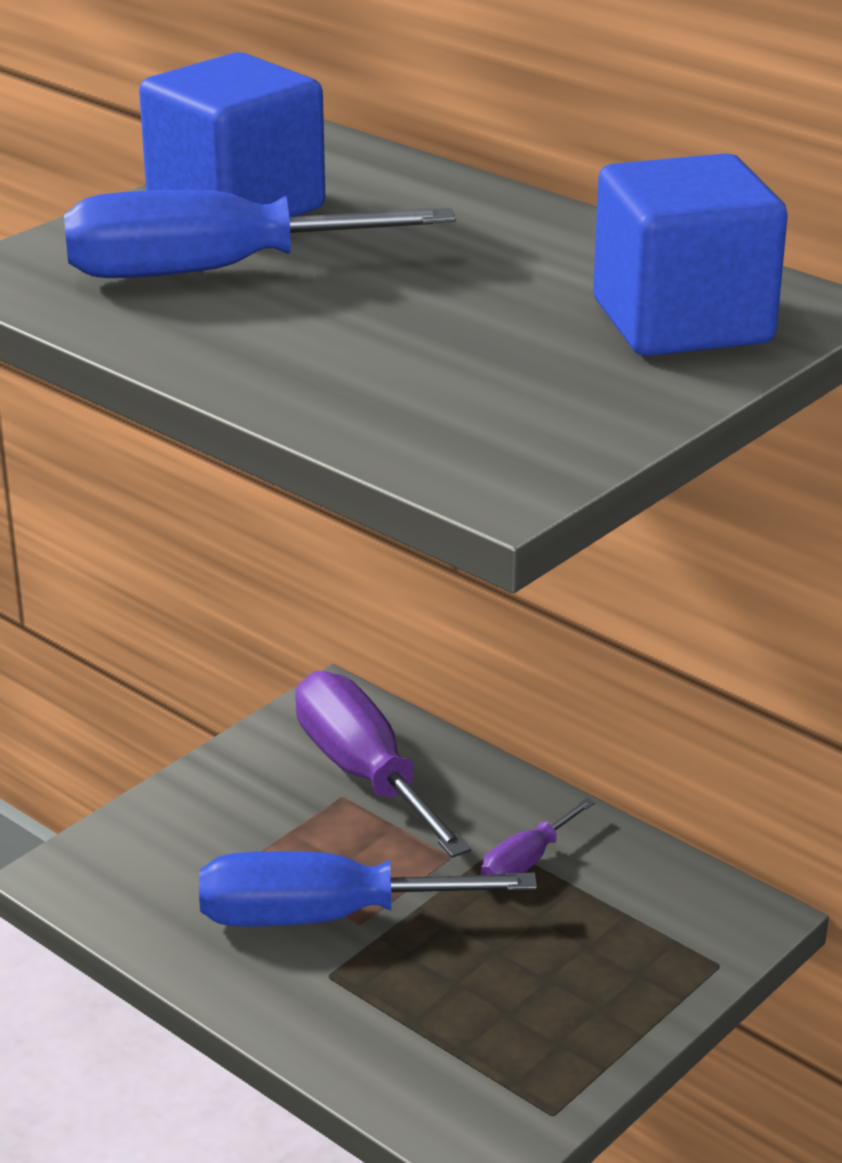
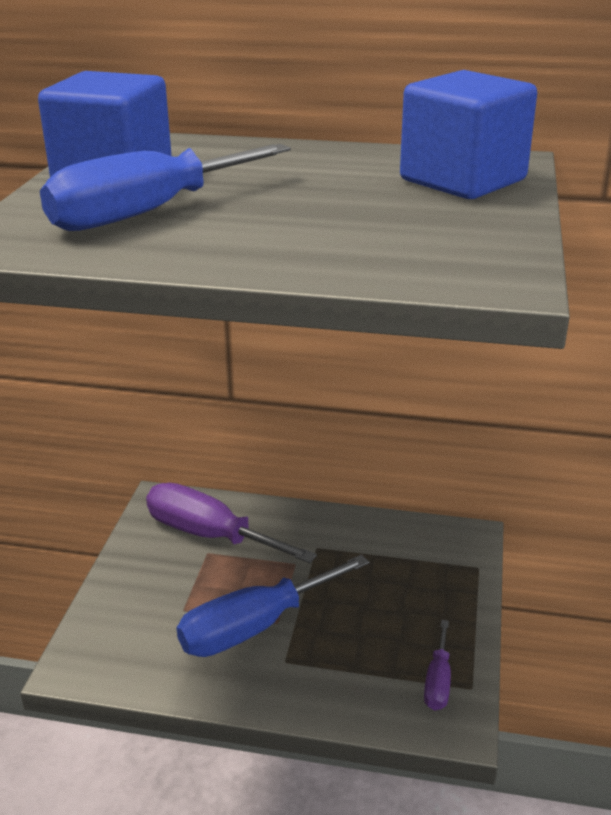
camera: 30 degrees left, 0 degrees up
purple screwdriver [481,798,595,875] -> purple screwdriver moved to [424,620,451,710]

